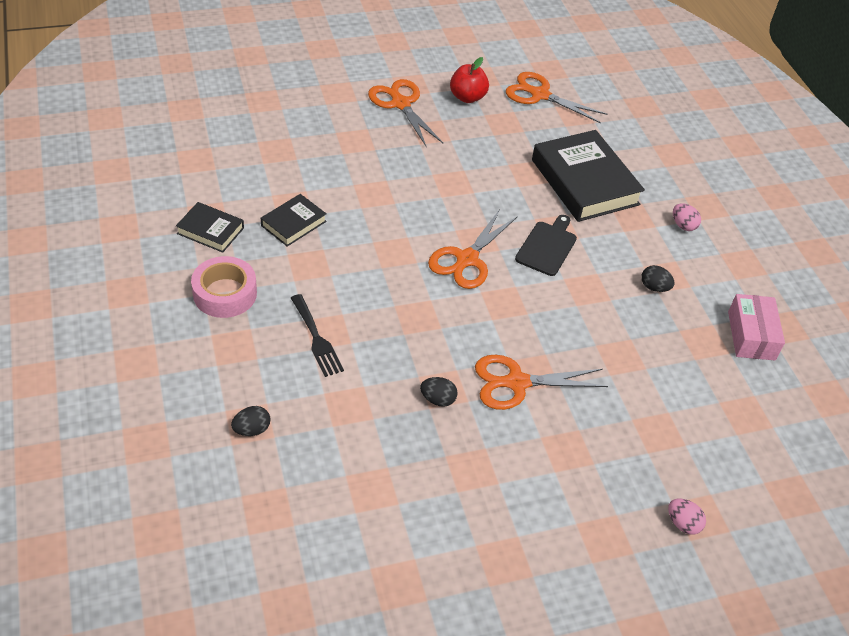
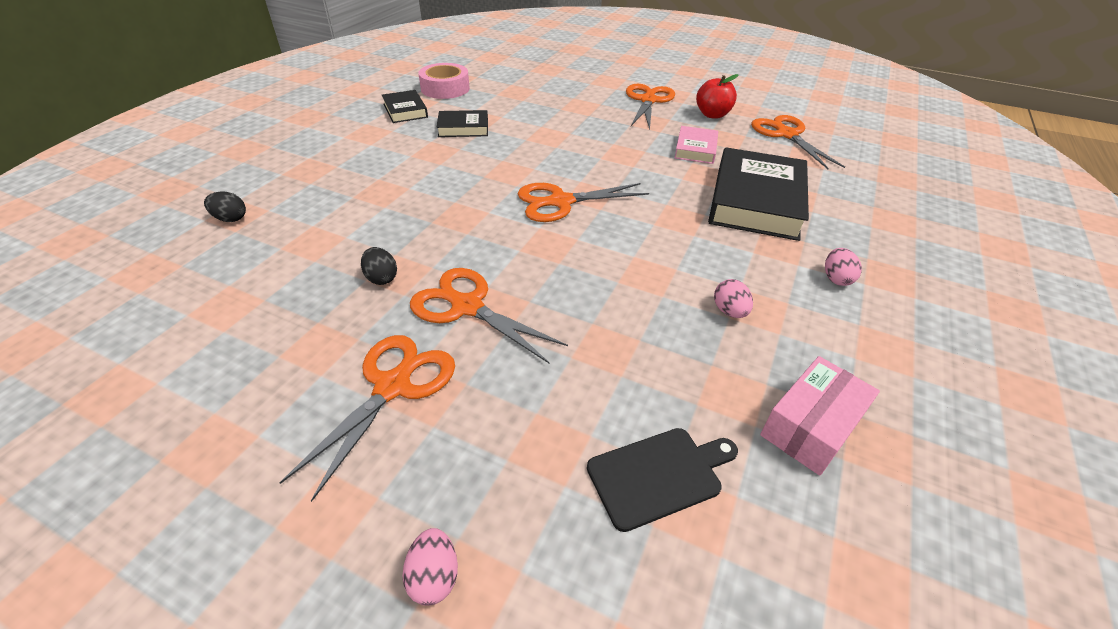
camera: 45 degrees right, 5 degrees down
pink tape [191,256,257,318] -> pink tape moved to [418,63,470,99]
black fork [291,294,344,377] -> none
black cutting board [515,215,577,276] -> black cutting board moved to [587,428,738,532]
black egg [641,265,675,292] -> pink egg [714,279,753,318]
none -> orange scissors [279,335,455,502]
none -> pink book [674,126,718,164]

